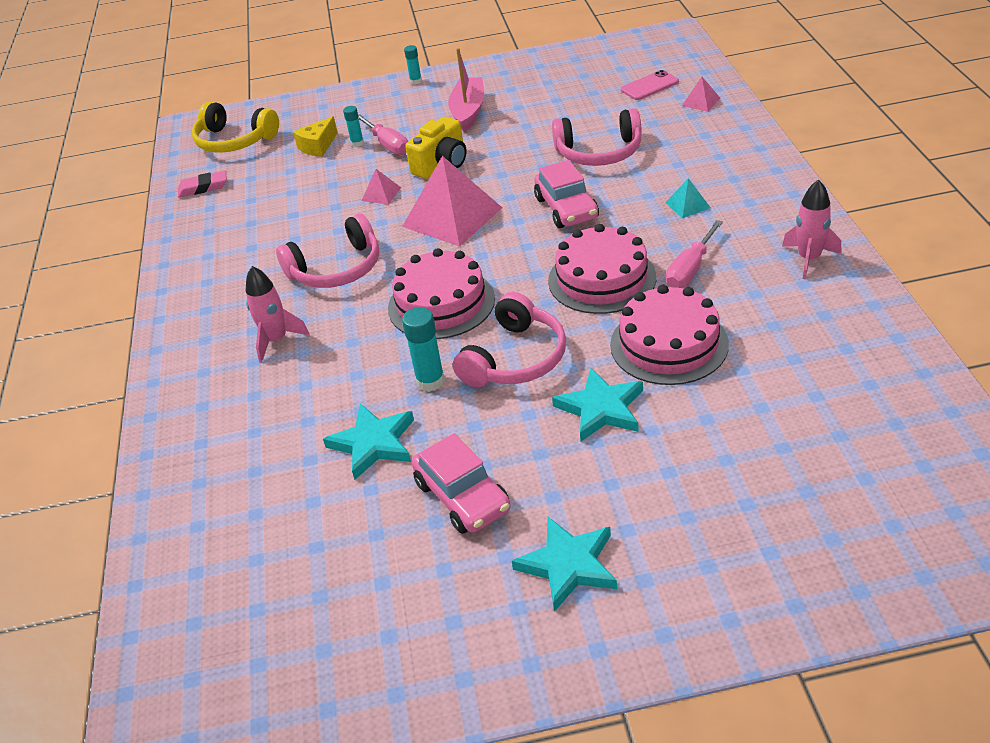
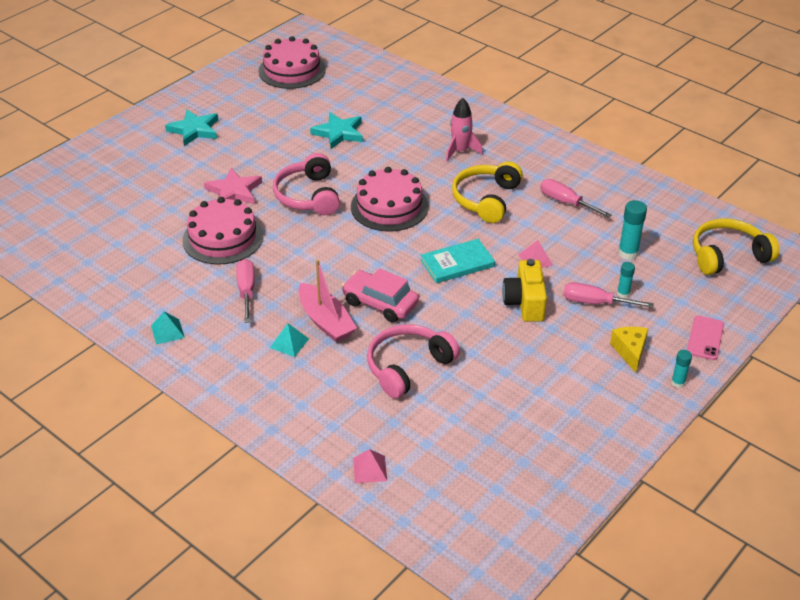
camera: 135 degrees right, 0 degrees up
pink eraser [178,170,227,197] -> none
pink headphones [276,213,379,288] -> yellow headphones [452,161,523,223]
yellow cheese [293,116,338,157] -> yellow cheese moved to [610,327,648,373]
pink pyramid [402,156,502,246] -> turquoise book [421,239,495,283]
turquoise glue stick [402,307,445,392] -> turquoise glue stick moved to [618,200,647,260]
pink car [412,433,511,534] -> none
pink boat [448,48,484,132] -> pink boat moved to [298,259,357,343]
pink cake [548,224,656,314] -> pink cake moved to [258,36,326,89]
turquoise star [552,368,643,441] -> pink star [204,168,262,204]
pink phone [621,70,679,100] -> pink phone moved to [687,316,724,360]
pink rocket [782,179,841,279] -> turquoise pyramid [151,312,185,345]
none -> pink screwdriver [540,179,612,218]

